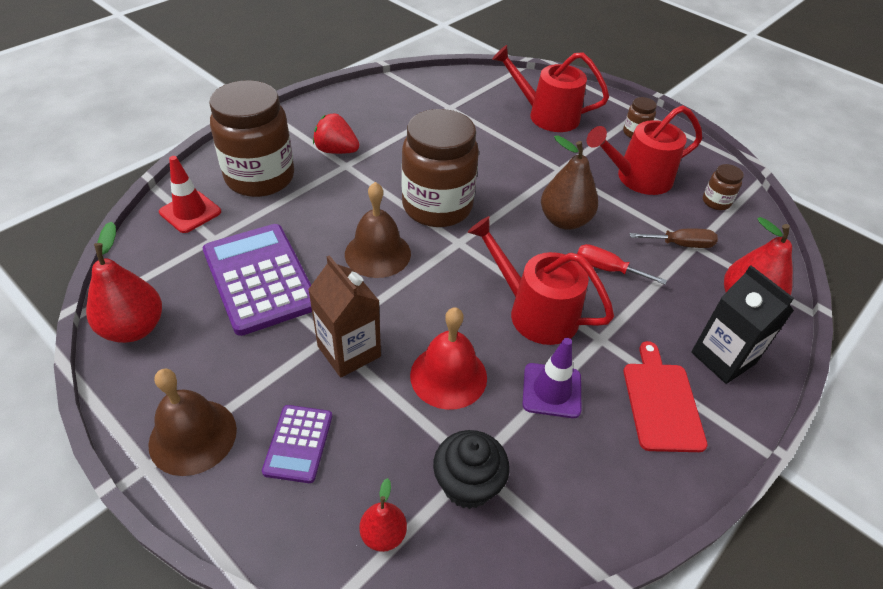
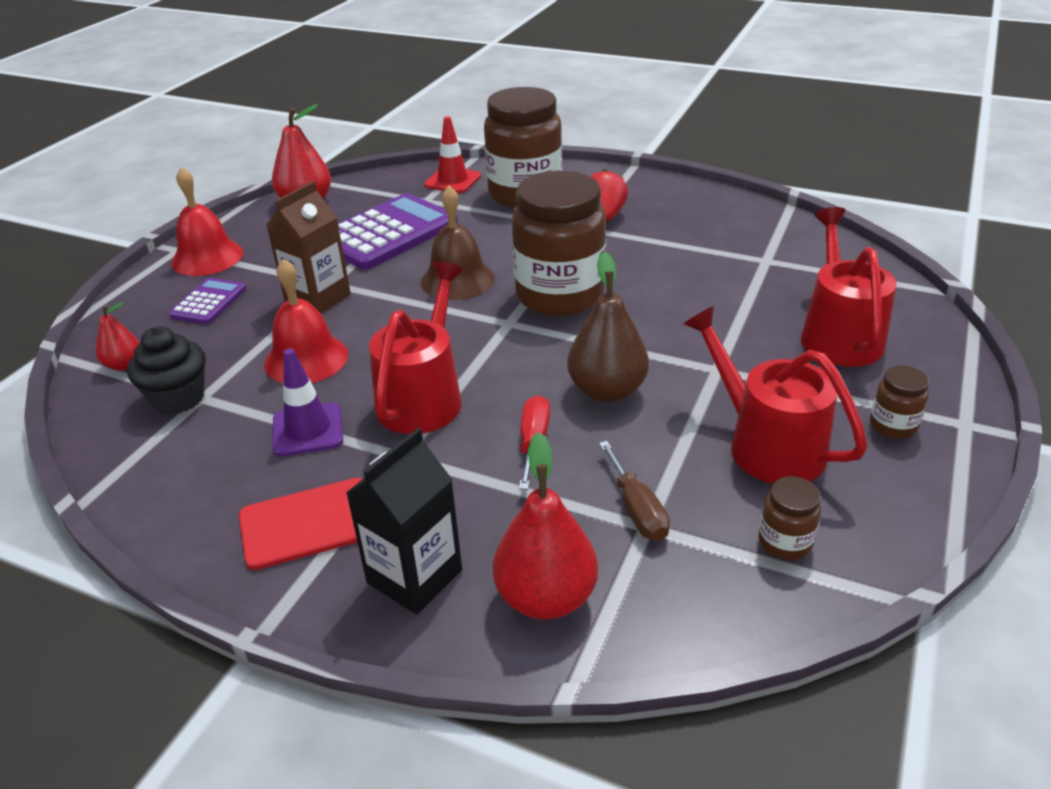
camera: 75 degrees right, 10 degrees down
brown bell [148,369,237,476] -> red bell [171,167,243,276]
purple calculator [262,405,332,483] -> purple calculator turned 120 degrees clockwise [169,278,246,324]

